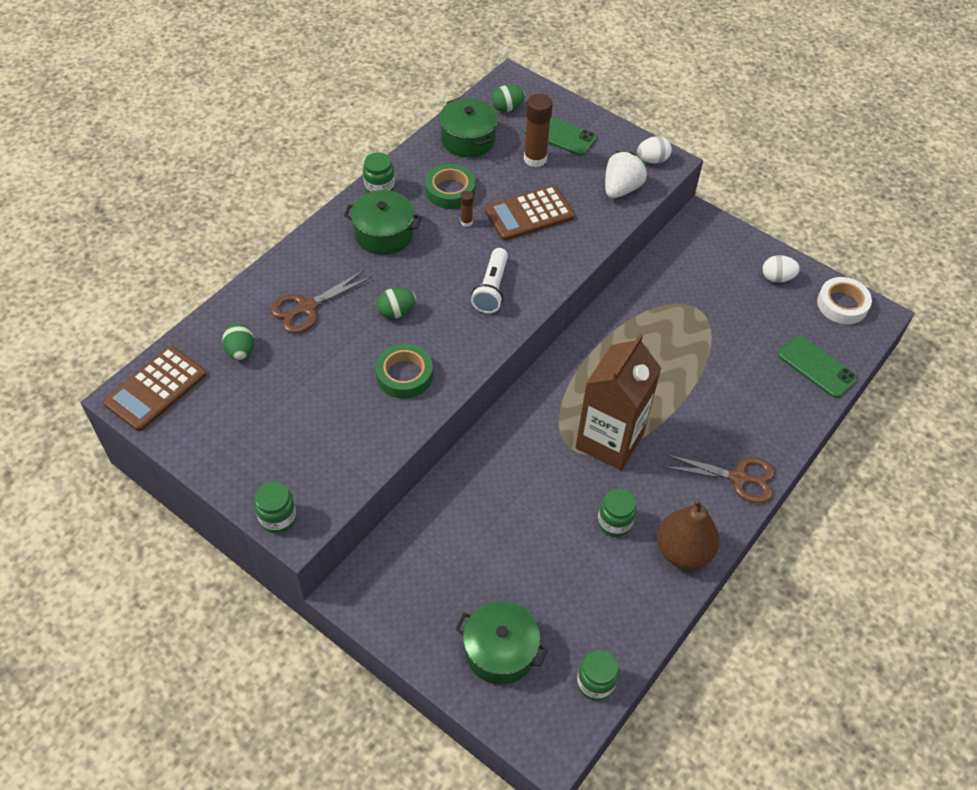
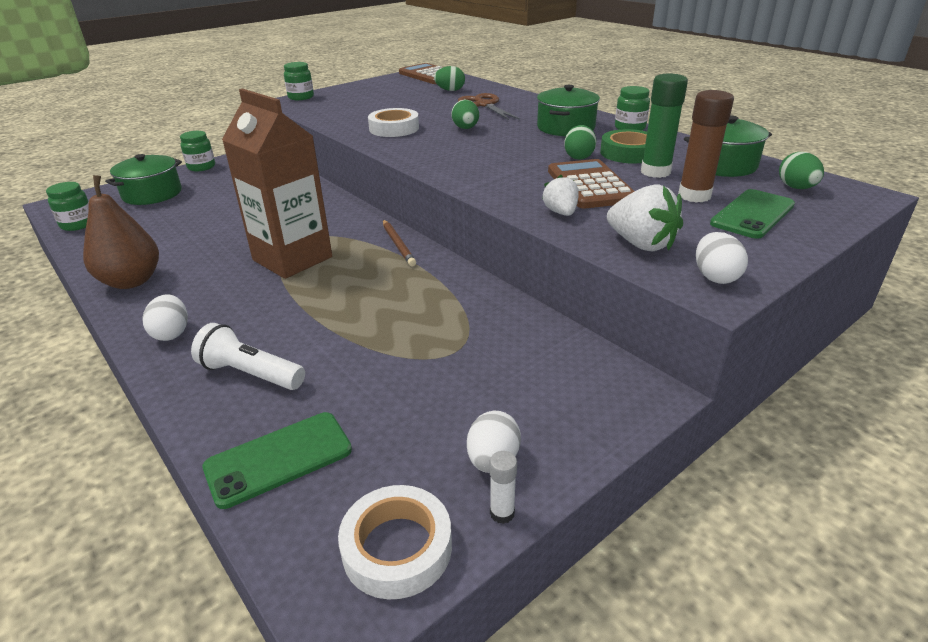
camera: 105 degrees right, 20 degrees down
green tape [375,344,433,399] -> white tape [368,108,419,137]
brown glue stick [461,191,473,227] -> green egg [564,125,596,160]
white flashlight [471,248,508,313] -> white flashlight moved to [191,323,305,390]
green jar [598,488,636,537] -> green jar moved to [180,131,215,171]
brown scissors [664,454,775,504] -> white egg [142,294,188,341]
none -> brown pencil [383,220,416,266]
none -> white glue stick [490,451,517,524]
none -> white strawberry [542,175,579,216]
none -> green glue stick [641,73,688,178]

